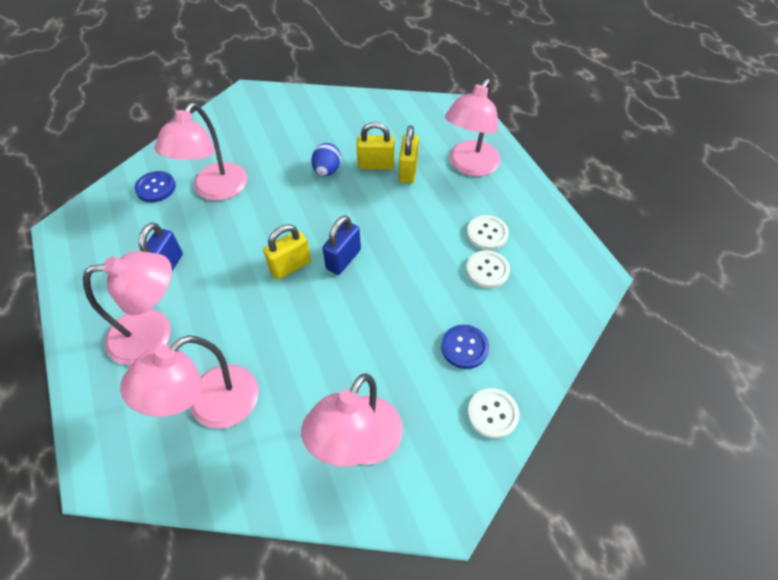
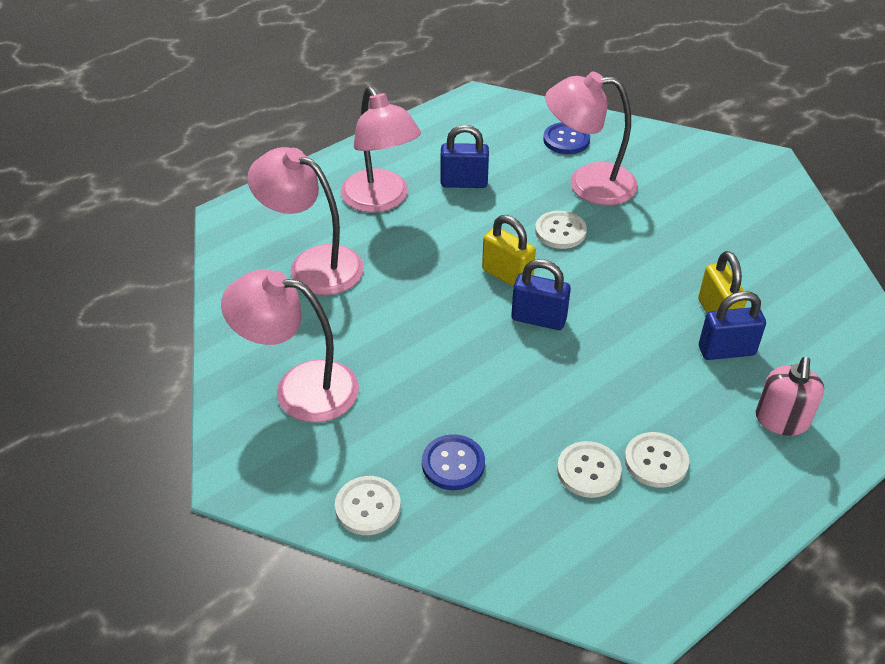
camera: 75 degrees right, 10 degrees down
blue egg [311,143,341,176] -> none
yellow padlock [399,125,419,184] -> blue padlock [699,291,766,360]
pink lamp [445,79,500,177] -> pink soap dispenser [756,357,824,436]
none -> white button [535,211,587,249]

